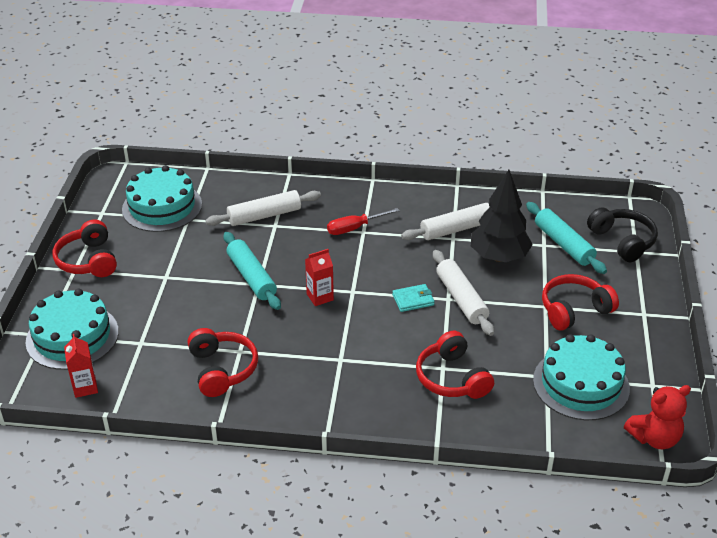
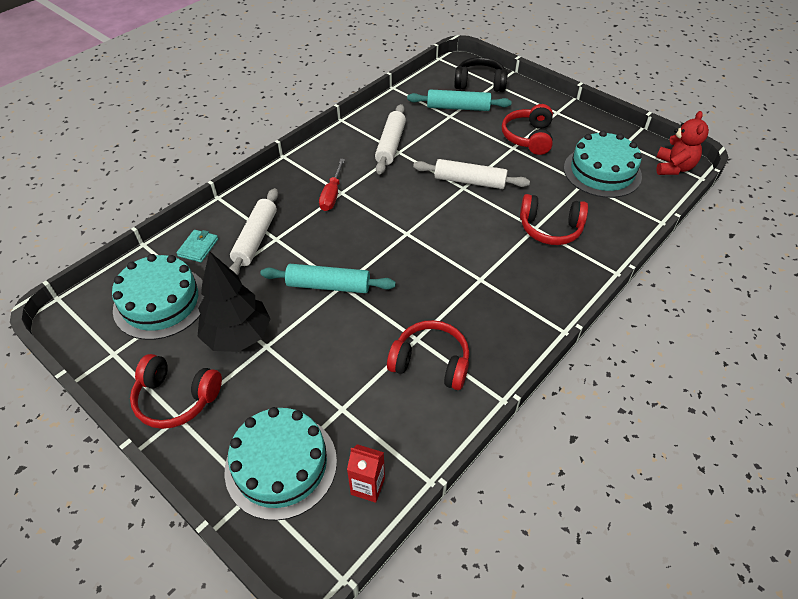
camera: 55 degrees left, 10 degrees up
red carton [305,249,334,306] -> none
turquoise wallet [392,284,435,312] -> turquoise wallet moved to [176,230,218,262]
black tree [471,170,533,262] -> black tree moved to [197,251,270,352]

